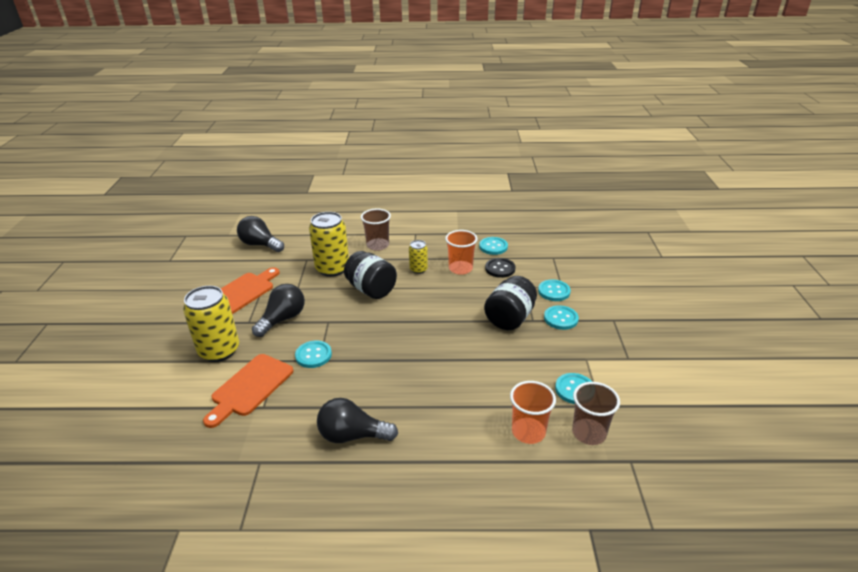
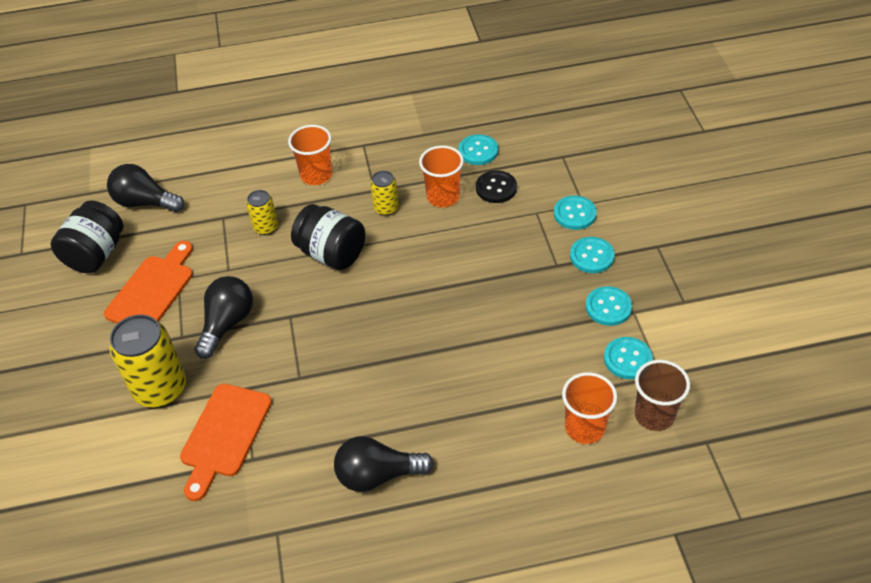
camera: 10 degrees left, 15 degrees up
turquoise button [295,340,332,368] -> turquoise button moved to [586,286,632,326]
yellow can [309,212,349,277] -> yellow can [246,190,278,235], size x0.53
brown cup [361,209,391,251] -> orange cup [288,125,332,185]
black jar [484,276,537,330] -> black jar moved to [51,201,123,273]

